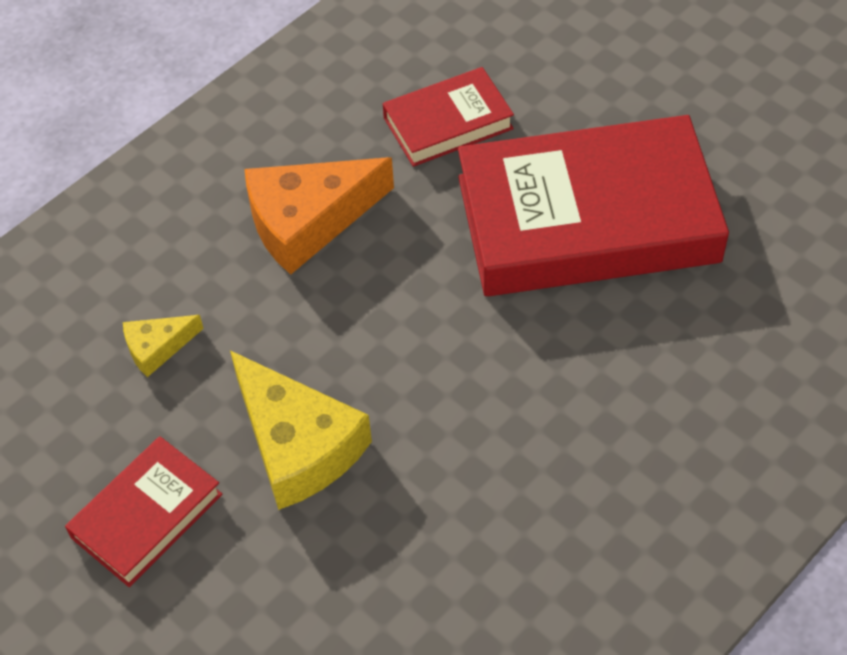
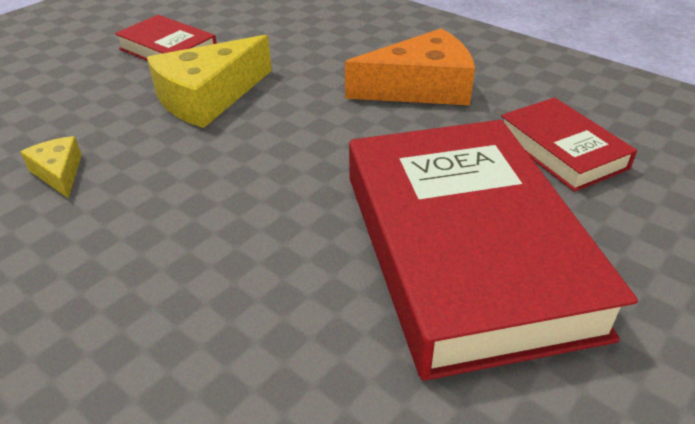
camera: 85 degrees right, 15 degrees down
yellow cheese [123,315,204,377] -> yellow cheese moved to [21,136,82,198]
orange cheese [244,157,394,275] -> orange cheese turned 105 degrees clockwise [345,28,475,105]

